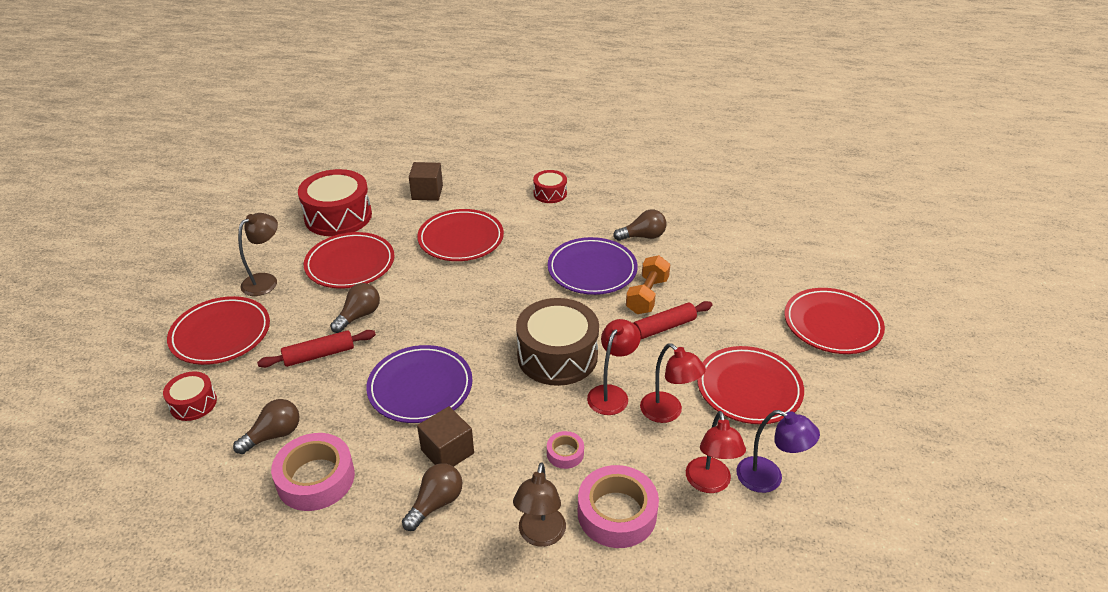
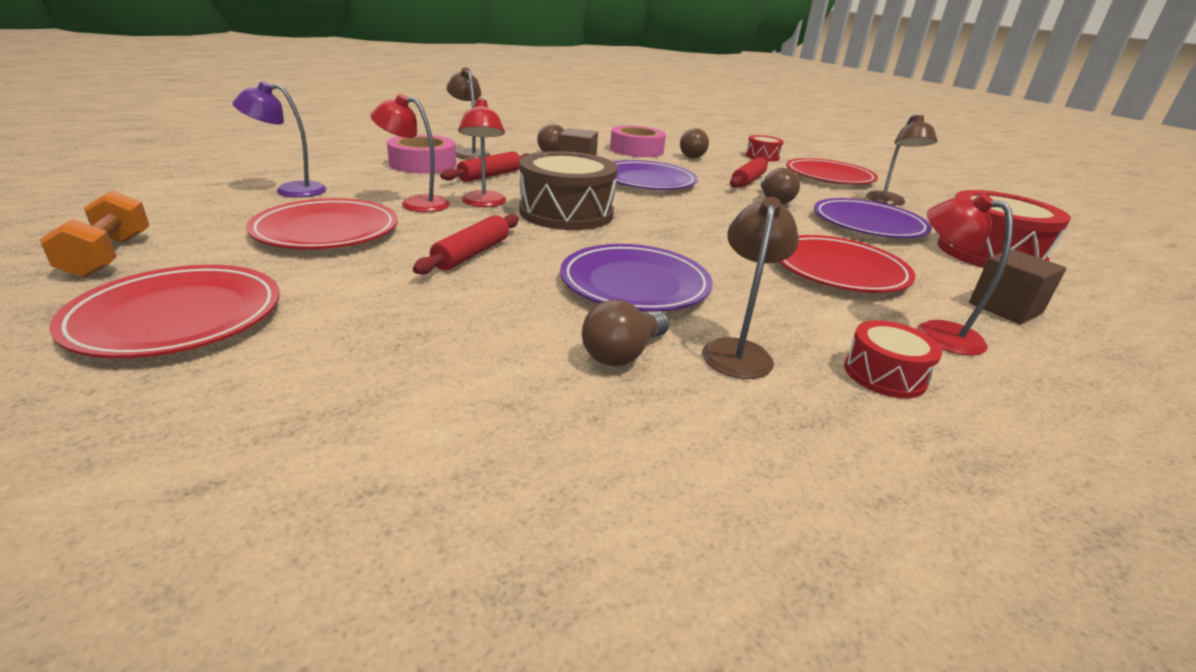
camera: 140 degrees right, 10 degrees down
red plate [304,232,394,288] -> purple plate [814,198,932,238]
pink tape [547,431,584,469] -> red rolling pin [440,151,529,182]
orange dumbbell [626,255,671,314] -> orange dumbbell moved to [39,190,149,278]
red lamp [686,411,746,493] -> red lamp moved to [918,193,1013,355]
none -> brown lamp [702,197,799,379]

